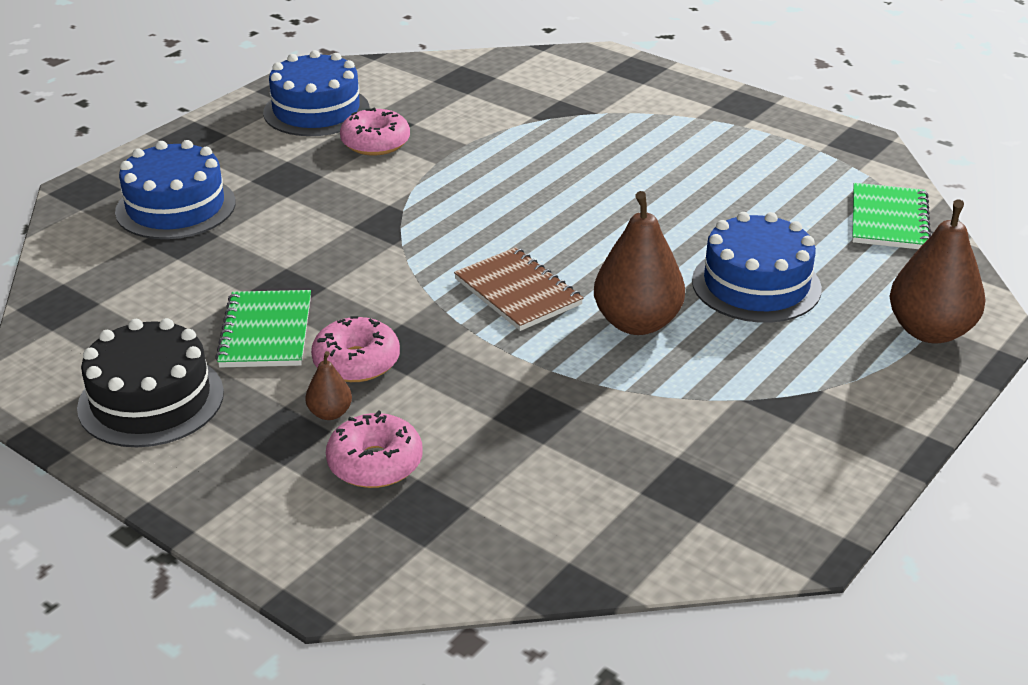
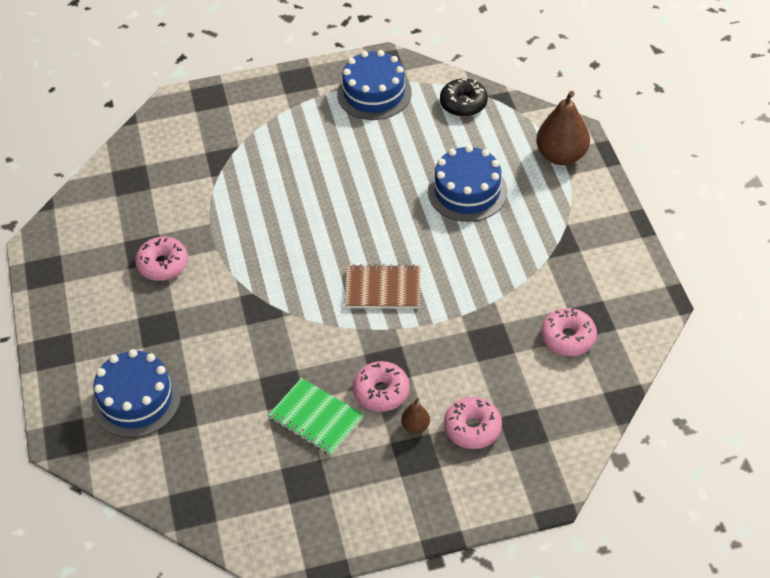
camera: 50 degrees left, 15 degrees up
black cake [77,318,224,447] -> none
blue cake [263,50,369,136] -> blue cake moved to [337,50,412,120]
brown pear [594,191,685,335] -> none
green notebook [852,183,931,249] -> black donut [440,77,488,117]
none -> pink donut [541,308,597,356]

